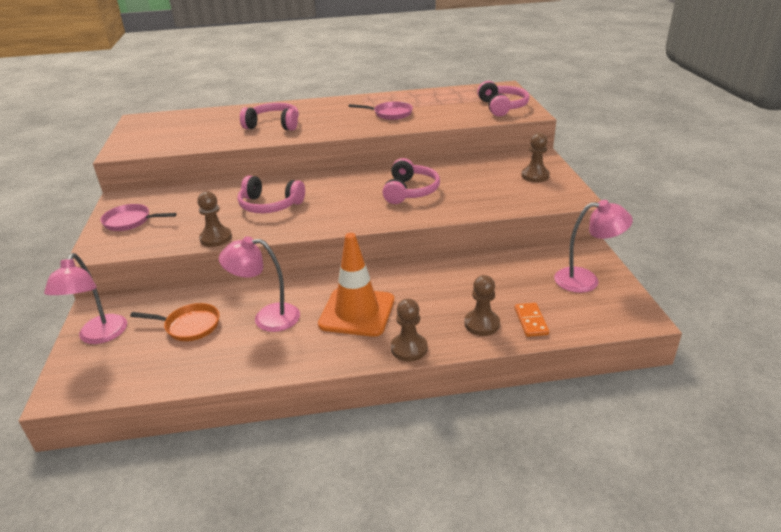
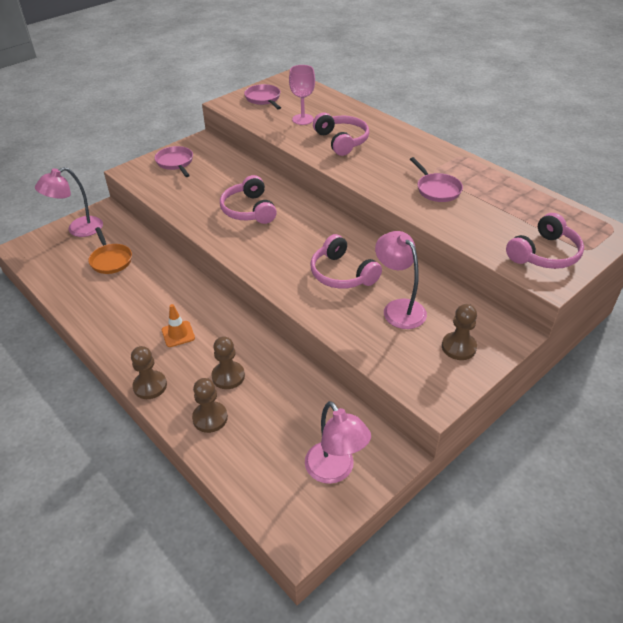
camera: 55 degrees right, 10 degrees up
brown pawn [197,191,232,247] -> brown pawn moved to [212,336,245,389]
pink lamp [219,236,300,332] -> pink lamp moved to [375,231,427,329]
orange traffic cone [318,233,394,337] -> orange traffic cone [162,304,195,347], size x0.49
pink headphones [382,158,440,204] -> pink headphones turned 75 degrees clockwise [311,234,382,289]
orange domino [515,303,549,337] -> none
none -> pink pan [244,84,281,110]
none -> pink goblet [289,65,315,125]

